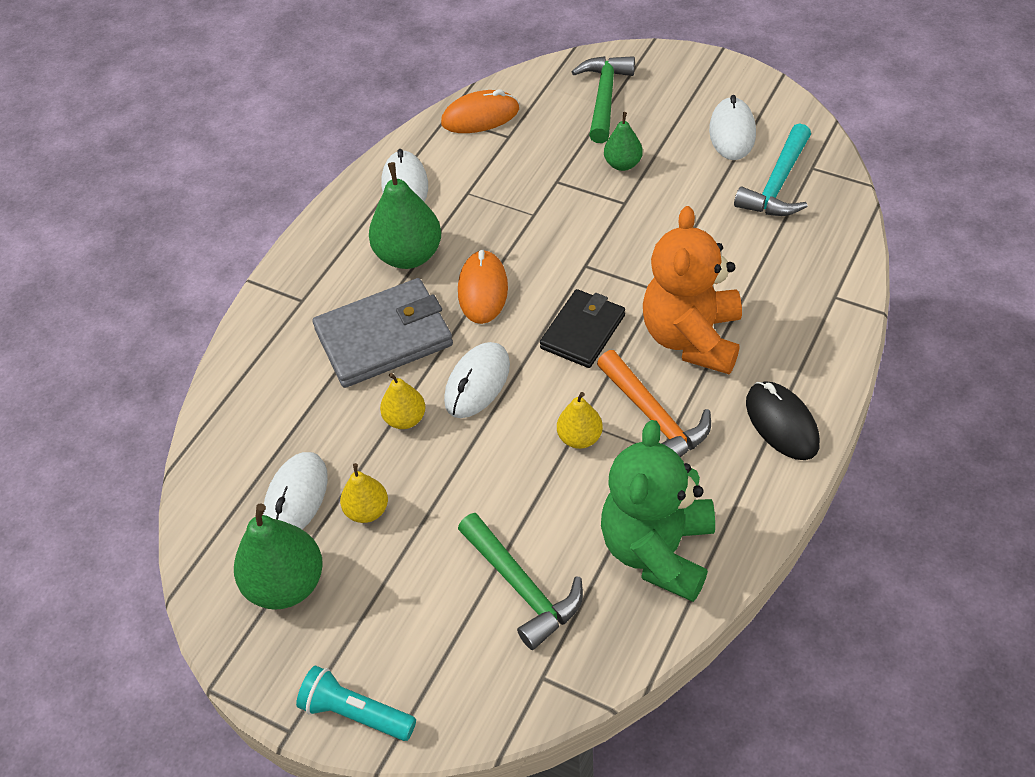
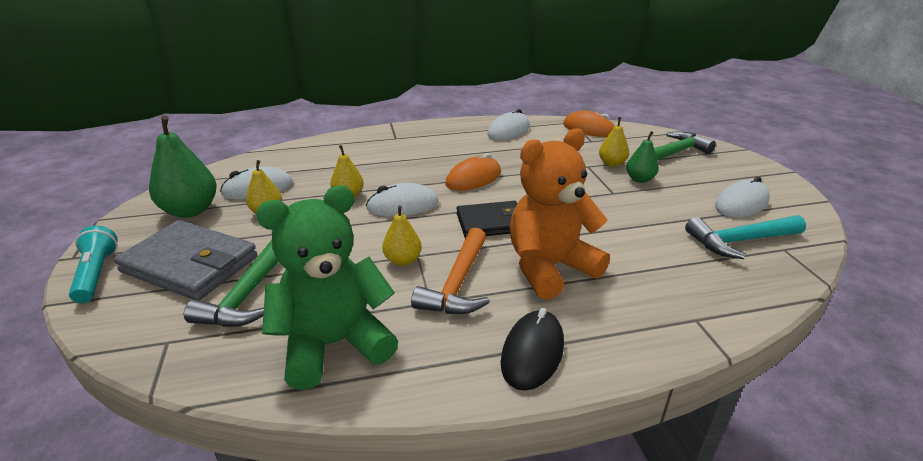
camera: 45 degrees right, 20 degrees down
grey wallet [313,278,453,388] -> grey wallet moved to [114,220,258,300]
green pear [369,162,441,269] -> none
none -> yellow pear [599,117,629,167]

